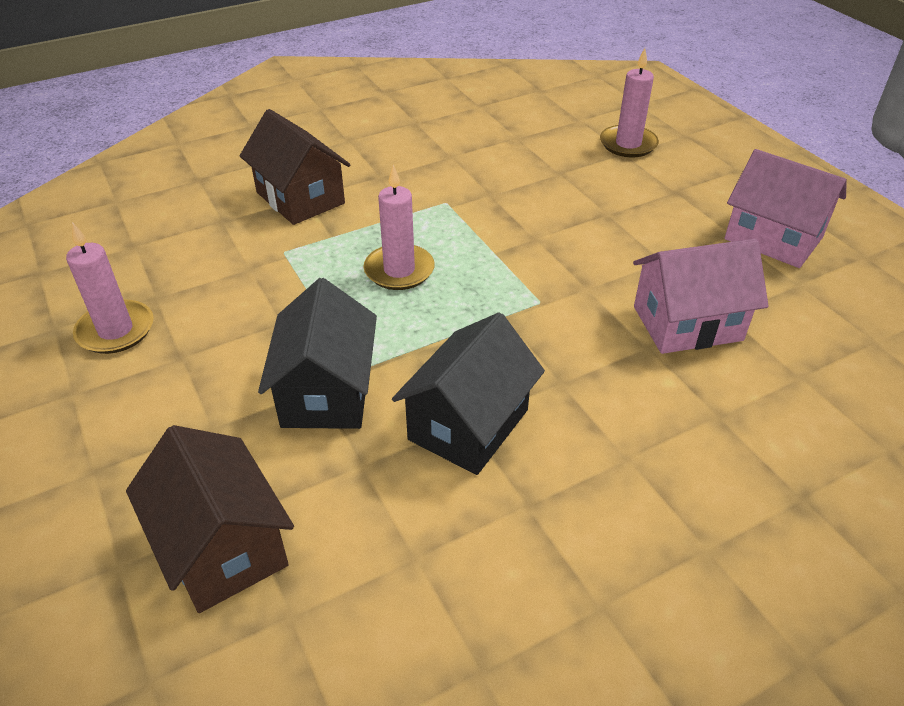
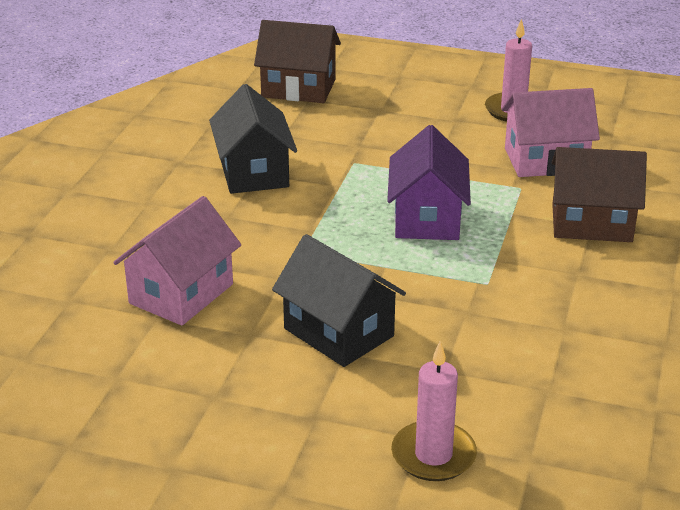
camera: 135 degrees right, 10 degrees down
black house [258,278,377,429] -> black house moved to [272,234,406,367]
pink candle [363,165,435,290] -> purple house [387,125,471,240]
pink house [724,149,847,268] -> pink house moved to [502,88,600,177]

